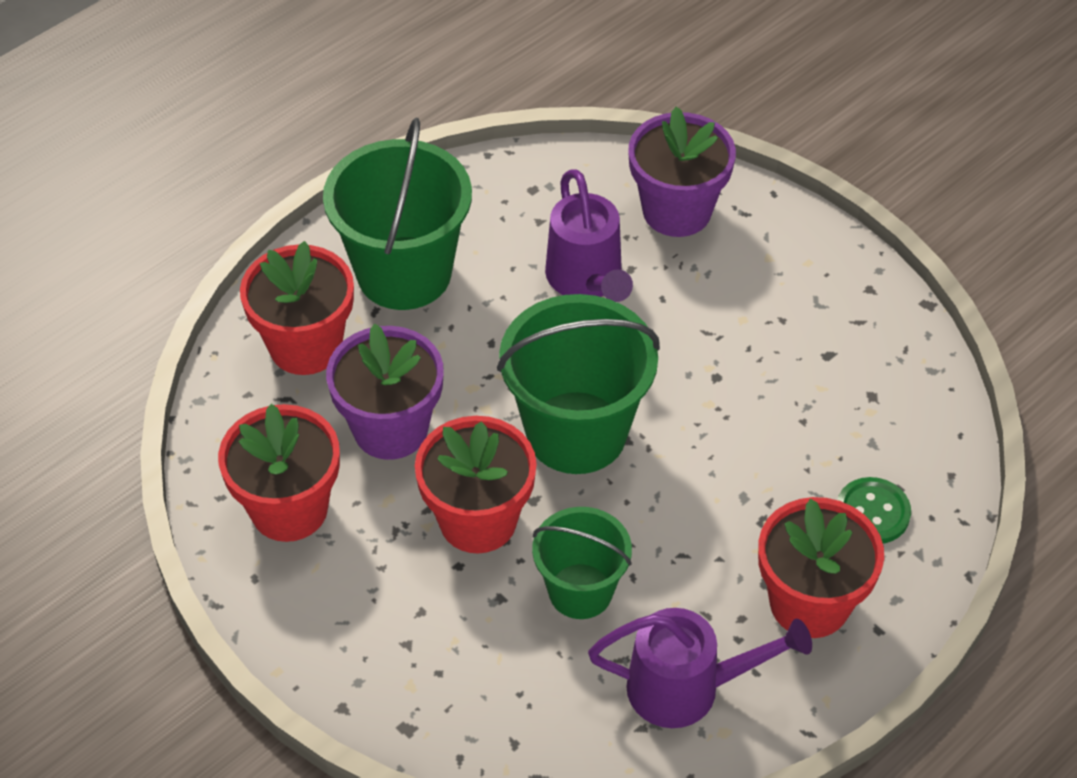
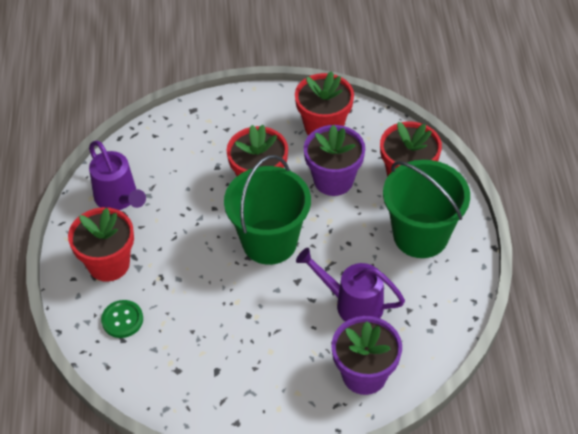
camera: 130 degrees right, 0 degrees up
green bucket [532,507,632,619] -> none
purple watering can [588,608,812,728] -> purple watering can turned 75 degrees counterclockwise [89,141,146,210]

